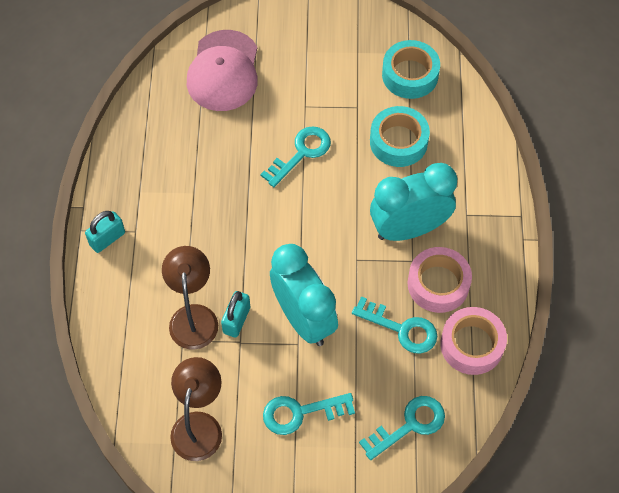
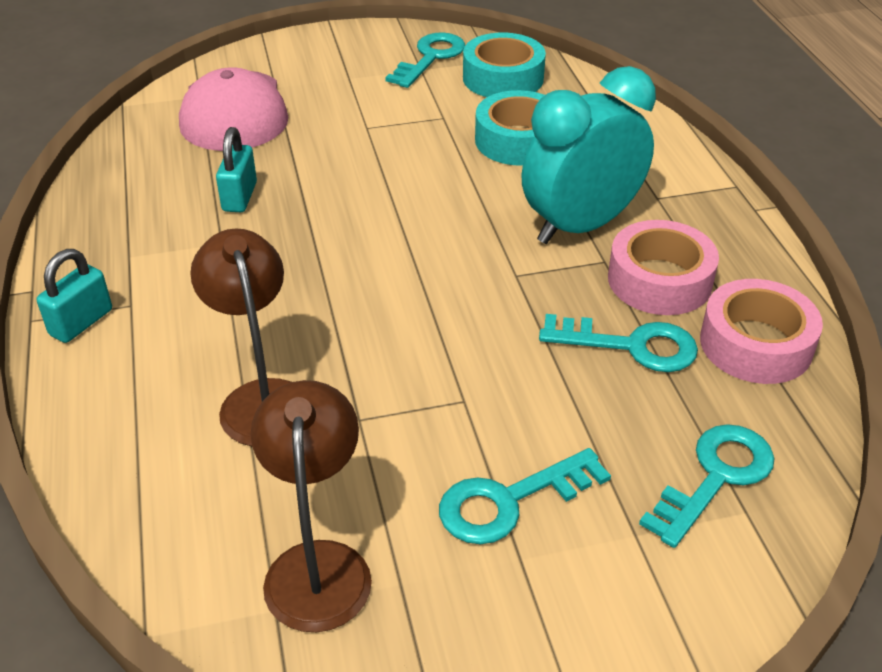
camera: 15 degrees left, 20 degrees down
turquoise padlock [221,291,250,338] -> turquoise padlock moved to [216,127,257,212]
turquoise key [260,126,331,187] -> turquoise key moved to [385,32,465,88]
turquoise clock [270,244,338,346] -> none

